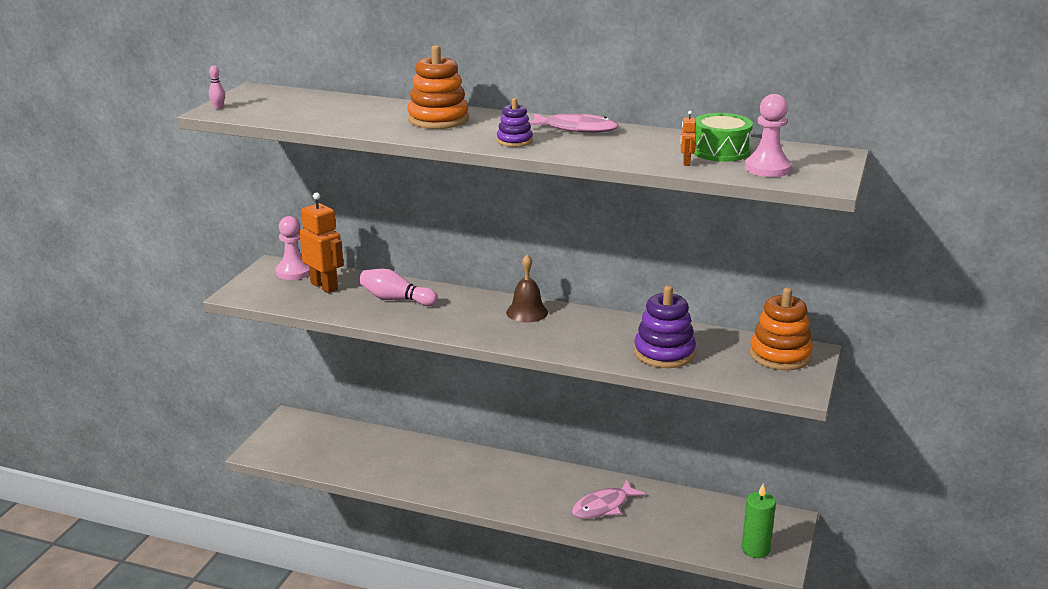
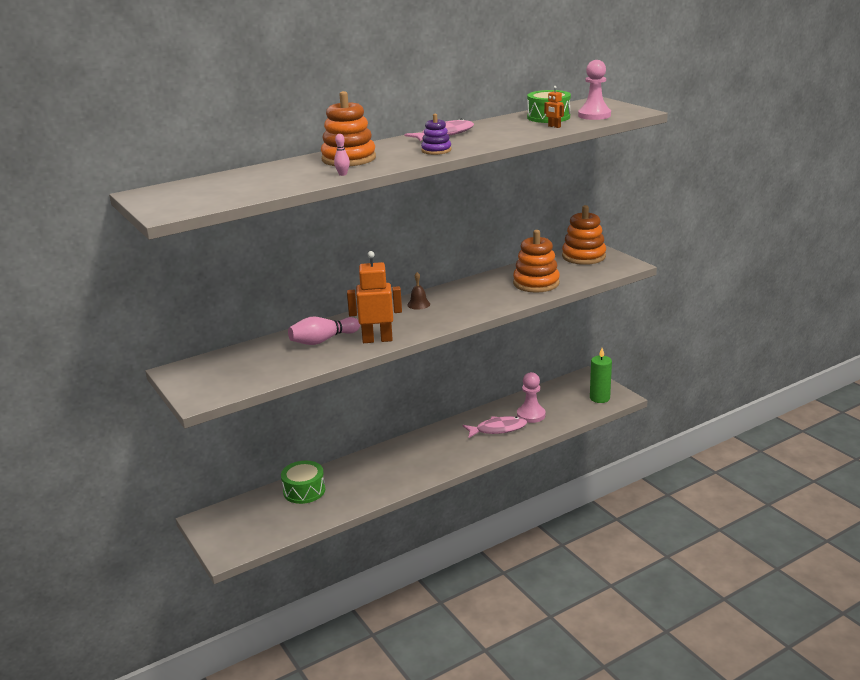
camera: 50 degrees left, 0 degrees up
pink bowling pin [209,66,225,109] -> pink bowling pin moved to [334,134,350,176]
pink pawn [275,216,310,280] -> pink pawn moved to [517,372,545,423]
orange robot [300,192,343,293] -> orange robot moved to [347,251,402,343]
brown bell [506,254,548,322] -> brown bell [407,272,430,310], size x0.66
pink fish [572,480,646,519] -> pink fish turned 105 degrees counterclockwise [463,416,527,439]
purple stacking toy [634,286,696,368] -> orange stacking toy [513,230,560,293]
none -> green drum [281,461,325,504]

